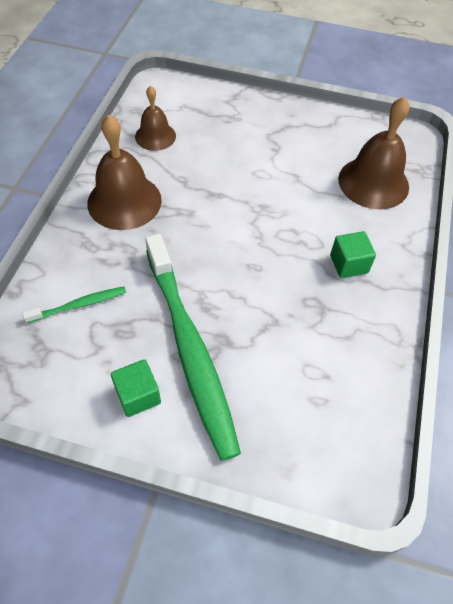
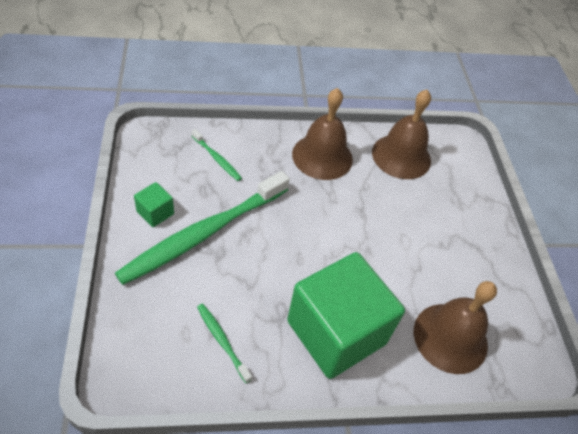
camera: 65 degrees right, 5 degrees down
brown bell [135,86,176,151] -> brown bell [372,90,431,179], size x1.65
green cube [330,231,376,278] -> green cube [287,252,405,379], size x2.46
none -> green toothbrush [197,303,252,383]

